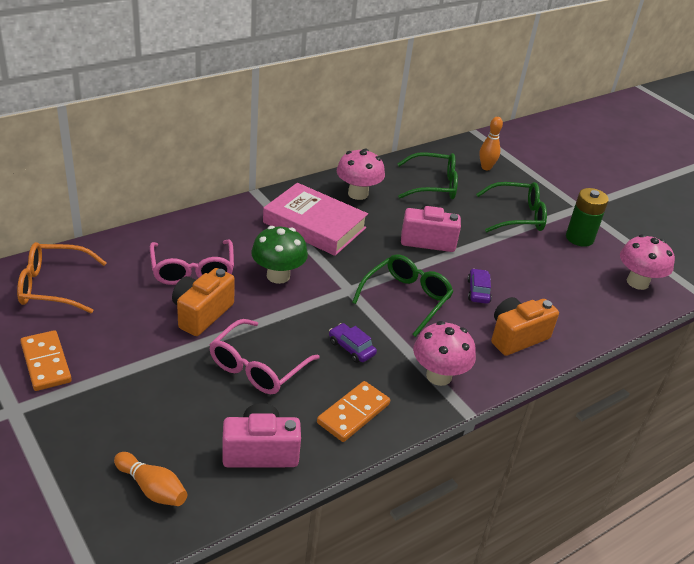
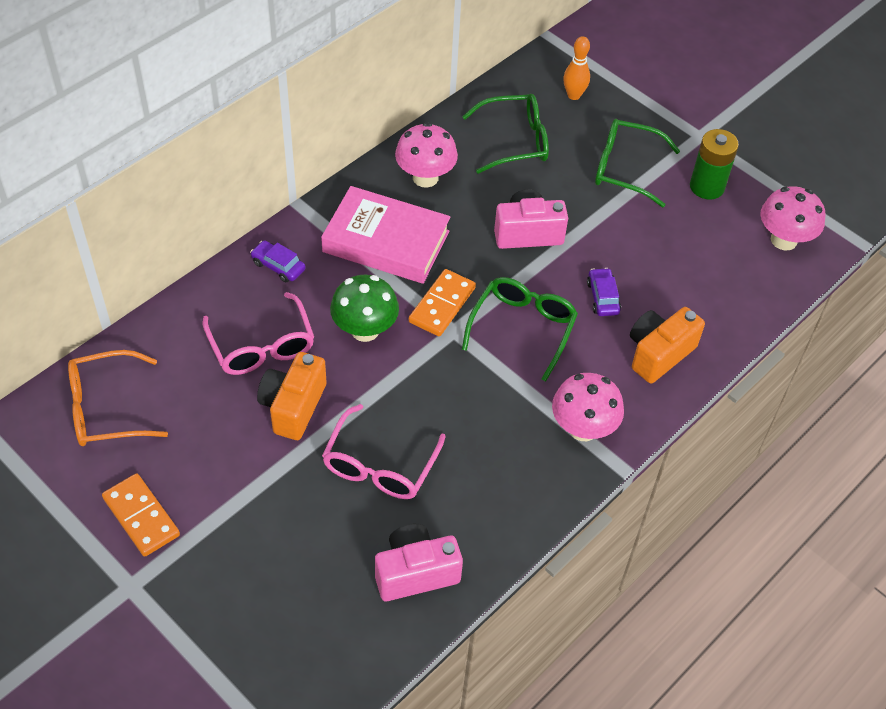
camera: 10 degrees left, 15 degrees up
orange bowling pin [114,452,187,506] -> none
orange domino [317,381,390,442] -> orange domino moved to [409,269,476,336]
purple car [329,323,377,363] -> purple car moved to [250,240,306,282]
green glasses [476,182,547,232] -> green glasses turned 150 degrees counterclockwise [595,119,680,208]

